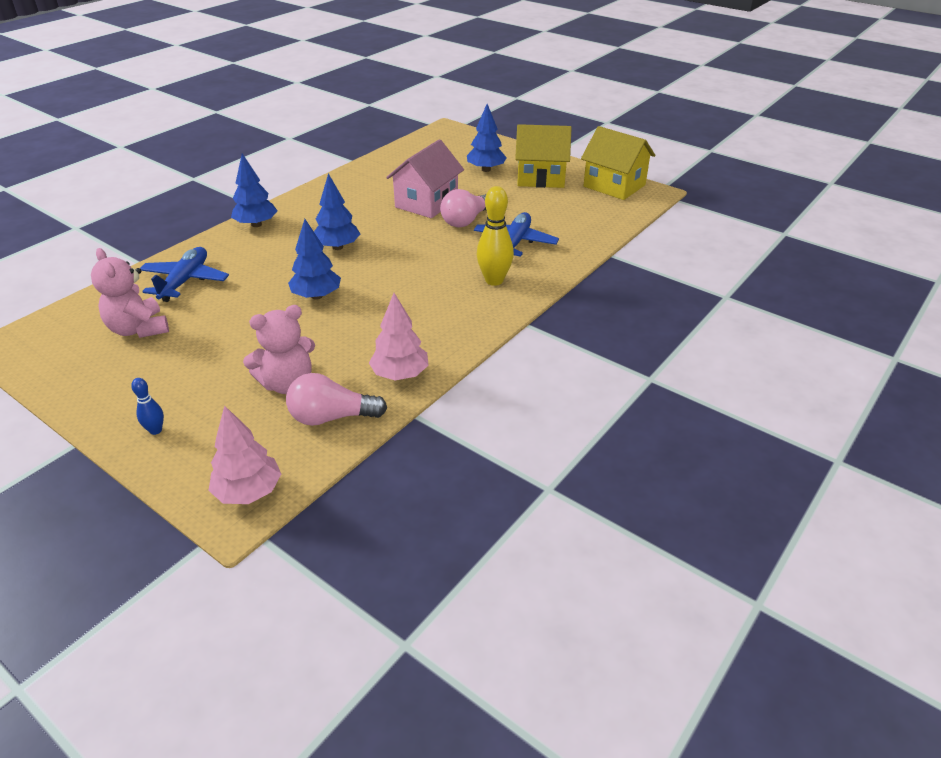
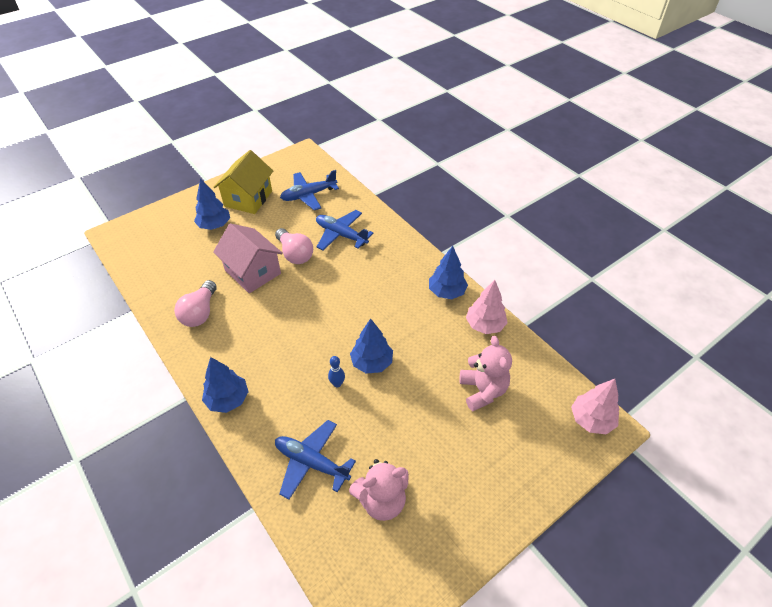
camera: 75 degrees left, 10 degrees up
blue bowling pin [131,378,164,435] -> blue bowling pin moved to [328,356,345,387]
pink light bulb [286,373,387,426] -> pink light bulb moved to [174,280,217,327]
blue tree [314,173,360,250] -> blue tree moved to [429,246,468,299]
yellow bowling pin [477,186,514,286] -> none
yellow house [581,126,655,200] -> none
none -> blue plane [280,170,339,210]

